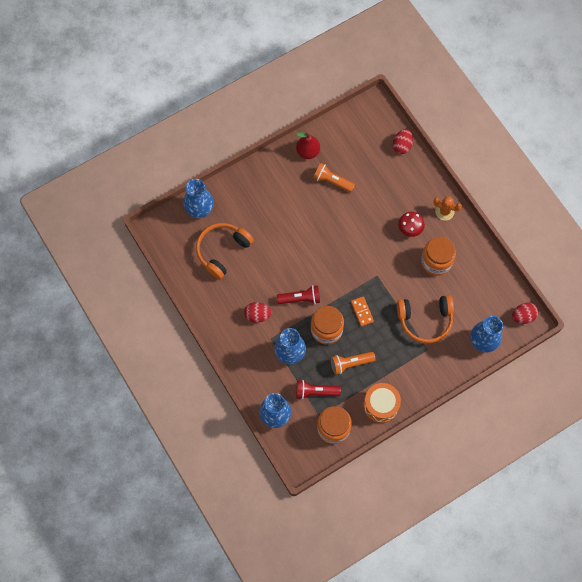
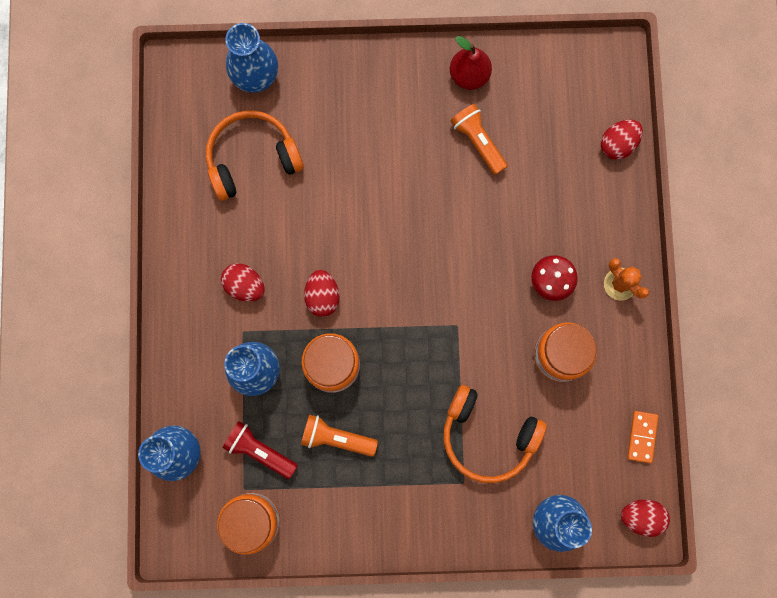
camera: 30 degrees right, 10 degrees up
red flashlight [277,285,320,304] -> red egg [304,270,340,317]
orange domino [351,296,374,326] -> orange domino moved to [627,411,658,463]
orange drum [364,383,401,423] -> none

